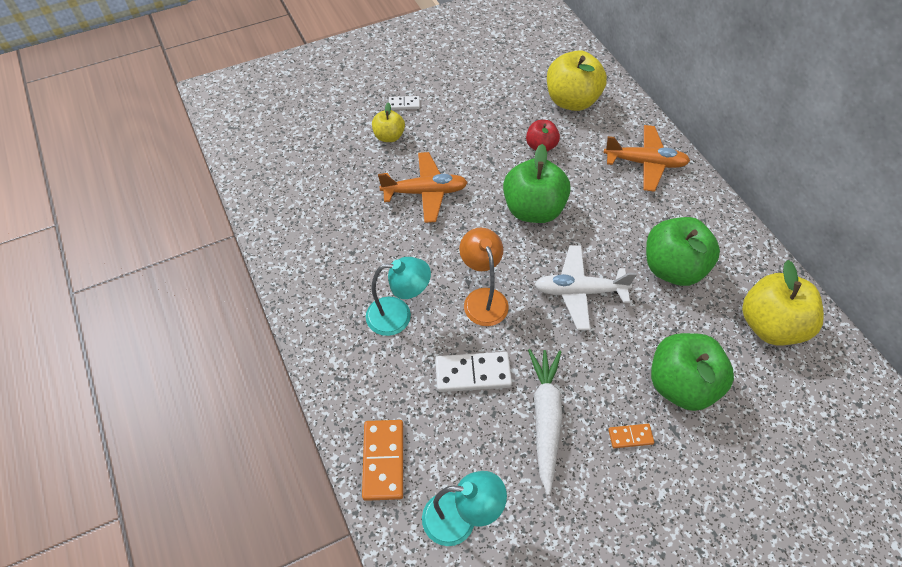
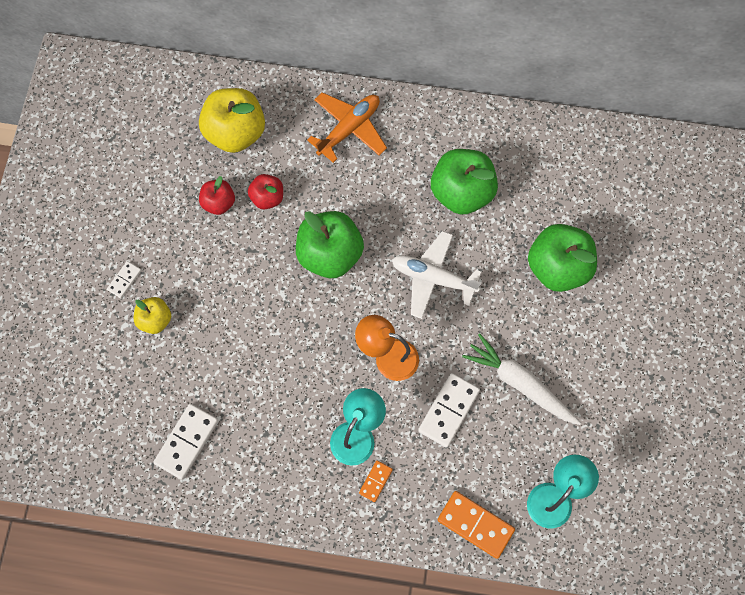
camera: 55 degrees left, 15 degrees up
orange plane [378,152,468,223] -> none
white plane [534,245,637,330] -> white plane turned 75 degrees clockwise [392,231,482,319]
orange domino [608,424,654,448] -> orange domino moved to [359,460,393,502]
yellow apple [742,260,824,345] -> none
none -> white domino [153,404,218,480]
none -> red apple [199,176,235,215]

